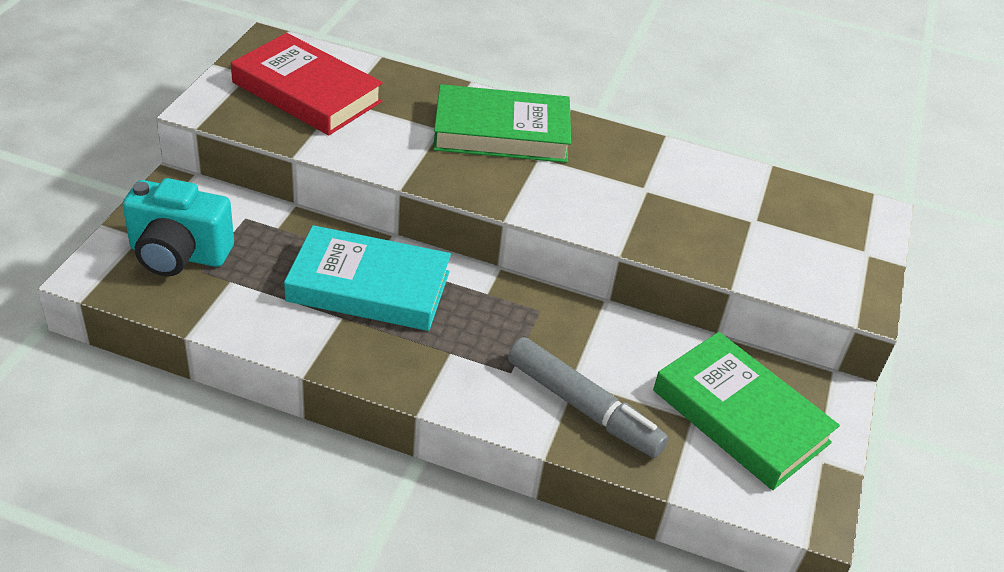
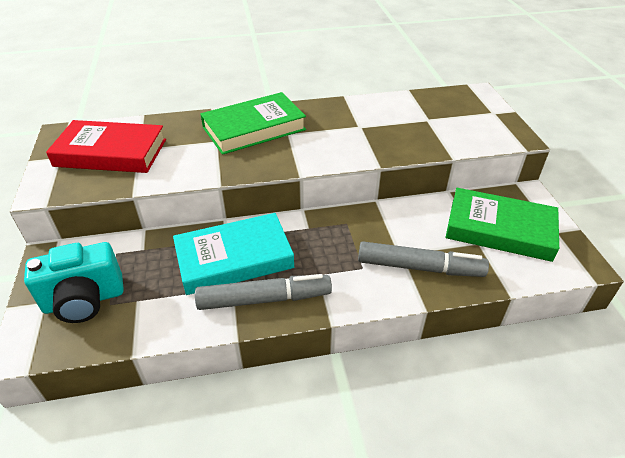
camera: 25 degrees left, 0 degrees up
none -> grey marker [195,274,332,310]

